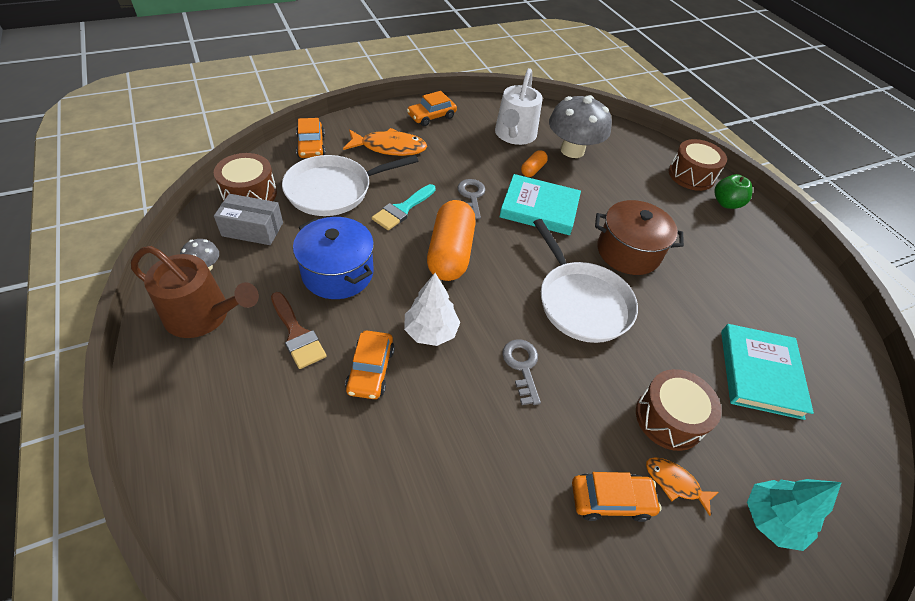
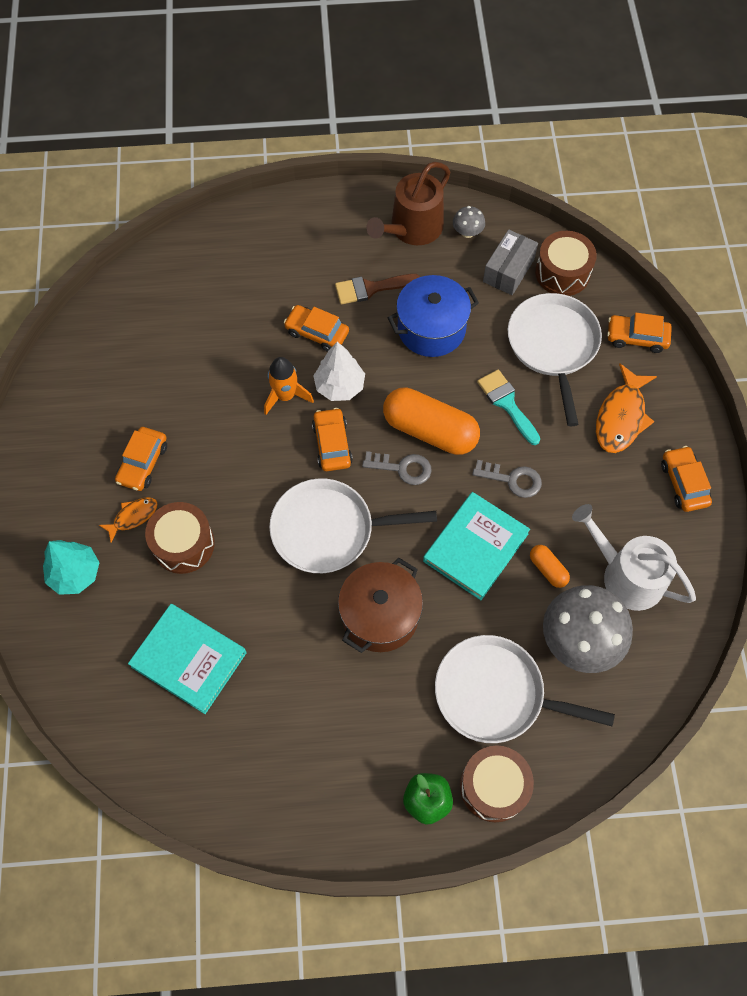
camera: 115 degrees right, 15 degrees up
grey key [502,339,541,405] -> grey key moved to [362,451,432,485]
none -> orange rocket [264,357,314,415]
none -> orange car [312,408,353,471]
none -> white pan [435,635,615,743]

